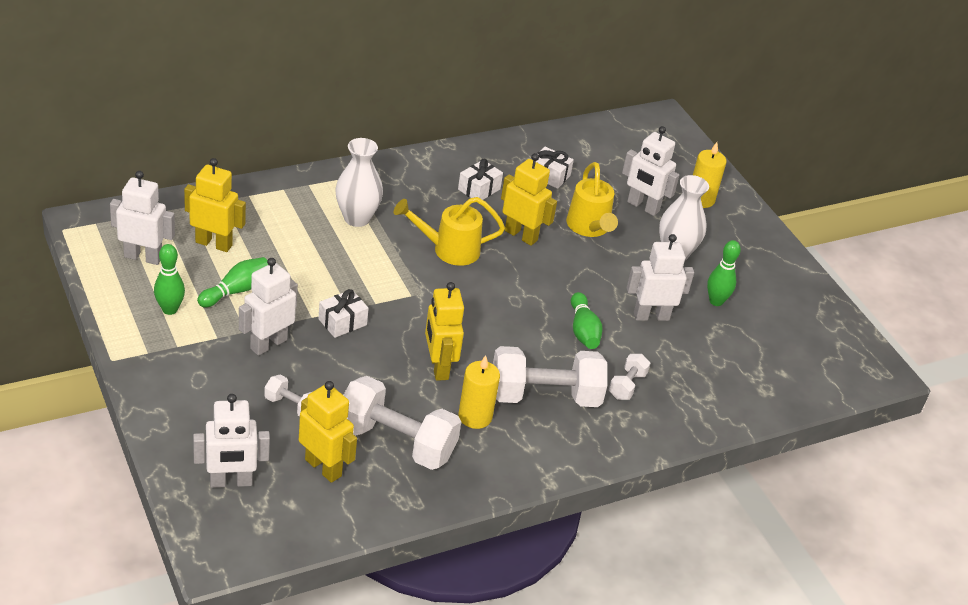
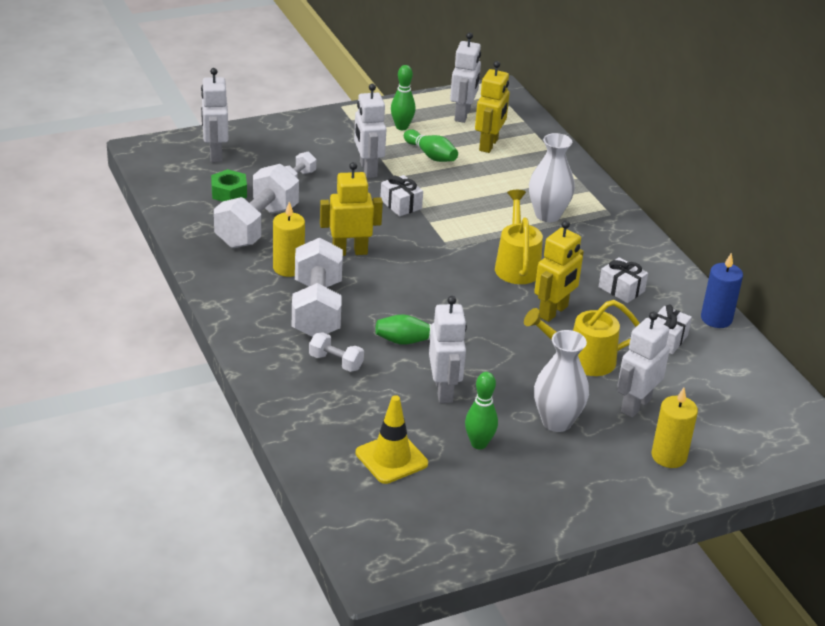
camera: 95 degrees right, 5 degrees down
white robot [239,258,298,356] -> white robot turned 150 degrees counterclockwise [354,84,386,178]
yellow robot [299,381,357,483] -> green nut [211,169,247,202]
none -> yellow traffic cone [356,395,428,484]
none -> blue candle [701,253,743,328]

